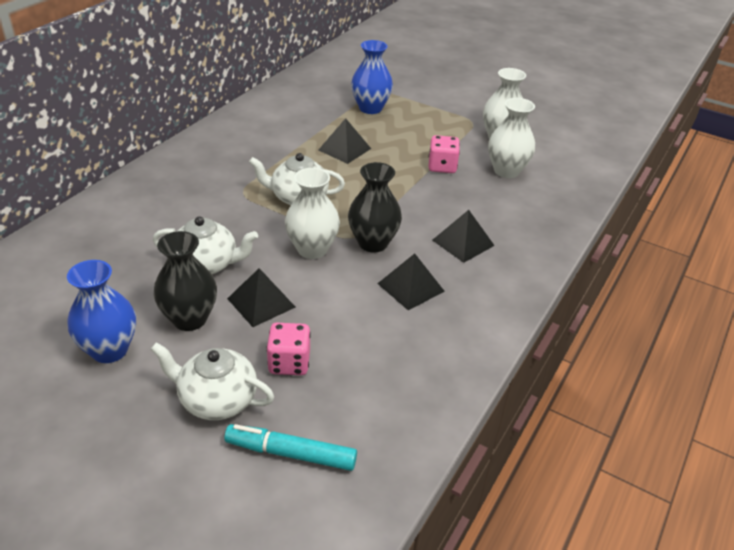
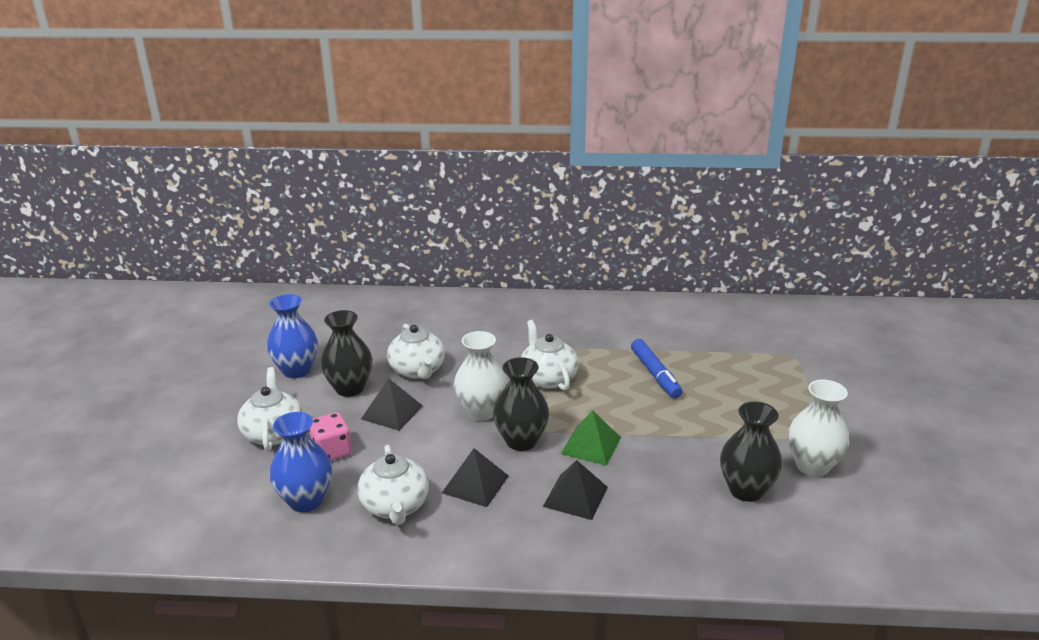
camera: 65 degrees right, 10 degrees down
turquoise marker [224,424,357,471] -> none
black pyramid [319,118,371,164] -> blue marker [631,339,682,398]
blue vase [351,40,393,114] -> blue vase moved to [270,412,332,512]
pink dice [428,135,460,173] -> none
white vase [488,98,535,178] -> black vase [720,402,782,502]
none -> white teapot [357,445,429,525]
none -> green pyramid [561,410,621,466]

